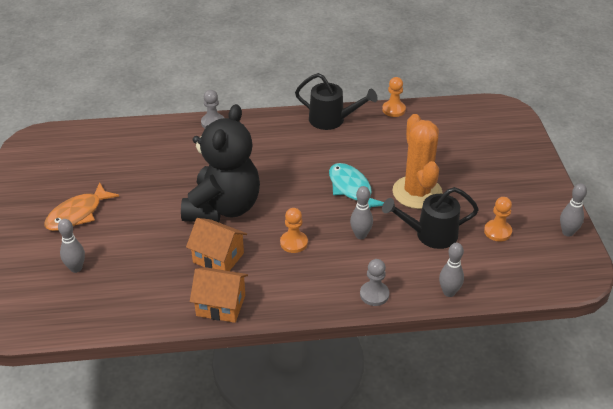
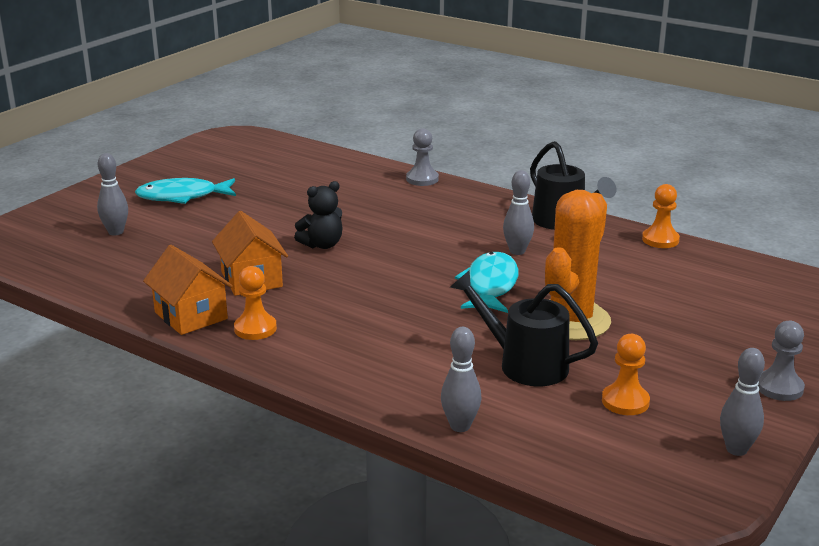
camera: 40 degrees right, 15 degrees down
orange fish [44,182,119,231] -> turquoise fish [135,178,236,204]
black teddy bear [181,104,260,222] -> black teddy bear [294,181,342,249], size x0.43
orange pawn [280,208,308,253] -> orange pawn moved to [234,266,277,340]
grey bowling pin [350,186,373,239] -> grey bowling pin moved to [503,170,534,255]
grey pawn [360,259,389,306] -> grey pawn moved to [758,321,805,401]

